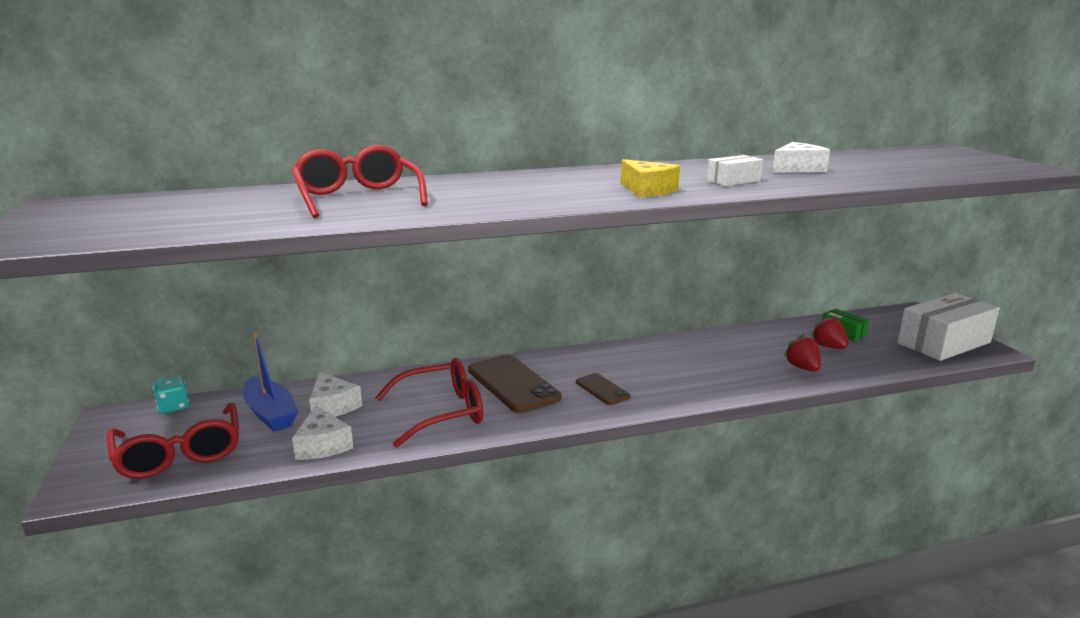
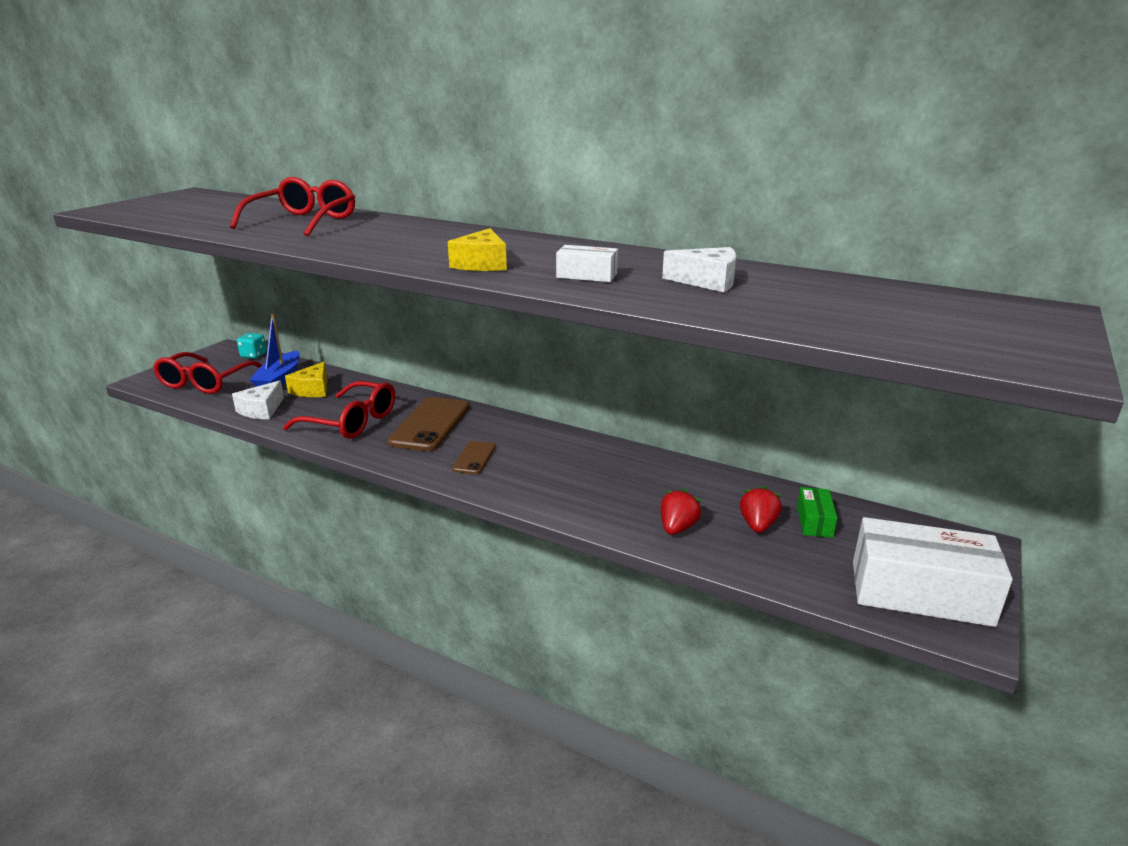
camera: 45 degrees right, 5 degrees up
white cheese [309,372,362,417] -> yellow cheese [285,361,328,397]

